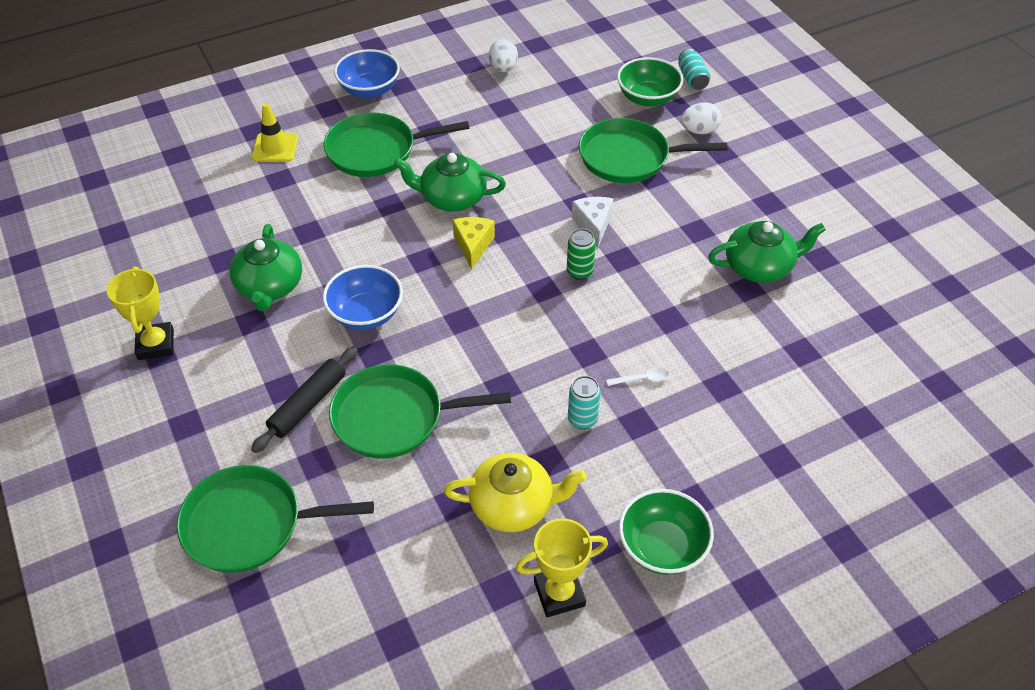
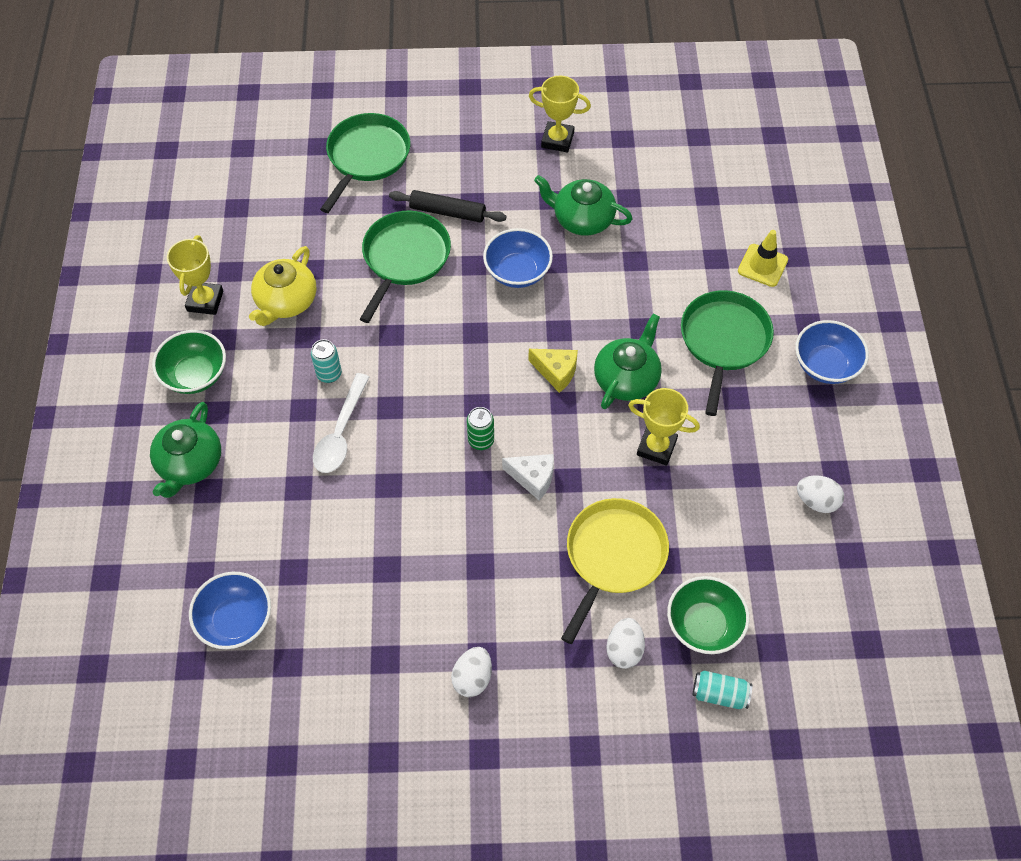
camera: 115 degrees right, 10 degrees up
black rolling pin [251,346,358,453] -> black rolling pin turned 45 degrees counterclockwise [389,190,507,223]
green pan [579,118,727,183] -> yellow pan [561,498,669,644]
white spoon [606,367,669,386] -> white spoon [313,373,369,473], size x2.10
green teapot [708,221,826,283] -> green teapot moved to [150,402,221,498]
none -> blue bowl [189,572,271,649]
none -> white egg [451,647,492,697]
none -> yellow trophy [628,388,700,466]

